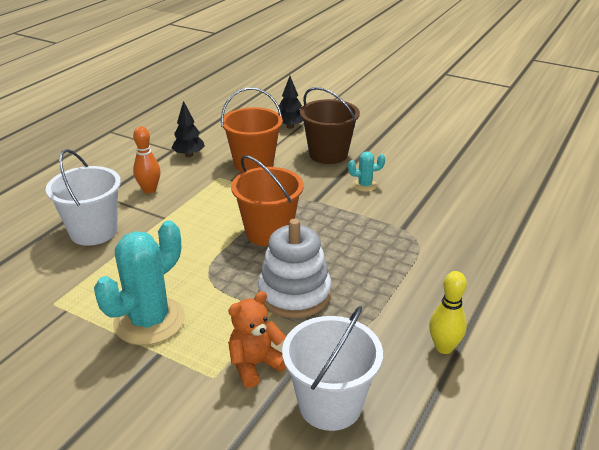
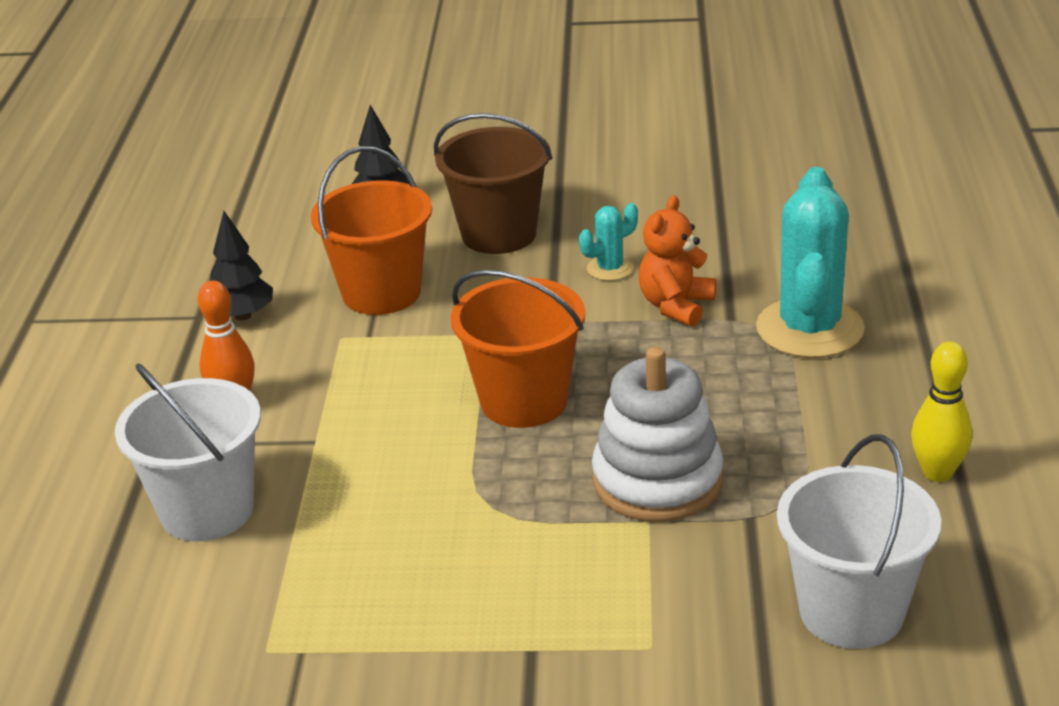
camera: 25 degrees left, 0 degrees up
turquoise cactus [94,221,185,345] -> turquoise cactus moved to [756,167,865,358]
orange teddy bear [228,291,286,388] -> orange teddy bear moved to [639,195,716,327]

